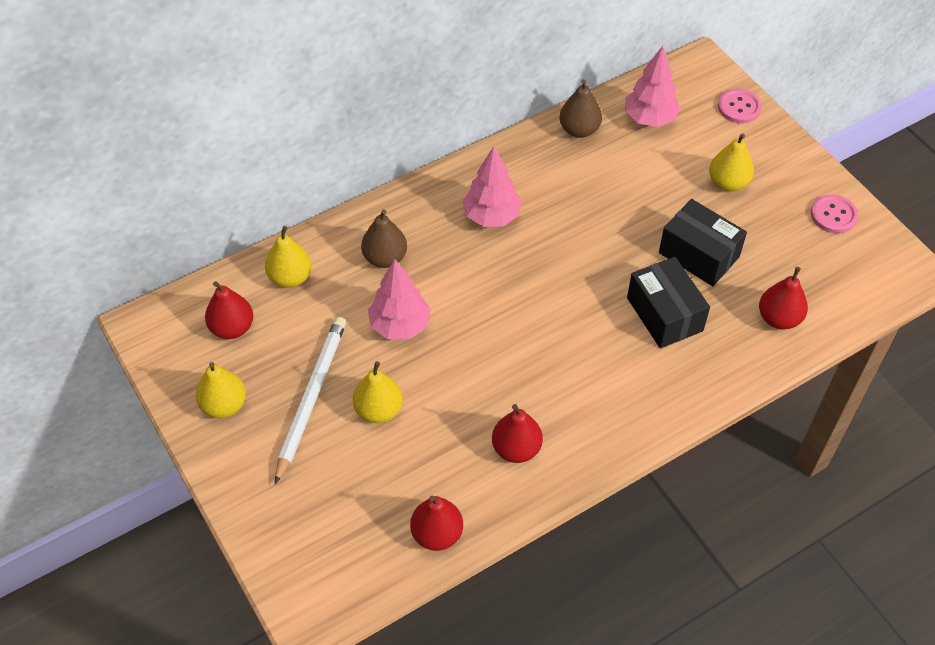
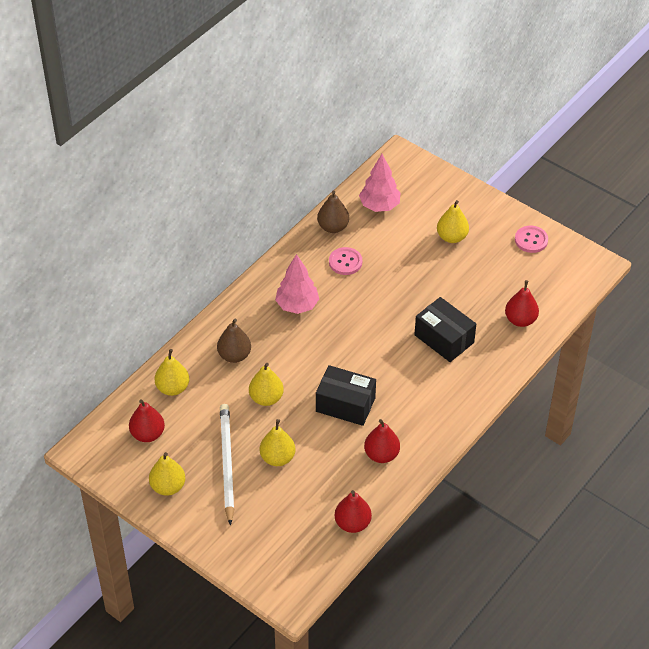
camera: 20 degrees left, 5 degrees down
pink tree [368,259,431,339] -> yellow pear [249,363,284,406]
black box [659,199,747,286] -> black box moved to [316,365,376,426]
pink button [718,89,762,123] -> pink button moved to [329,247,362,275]

